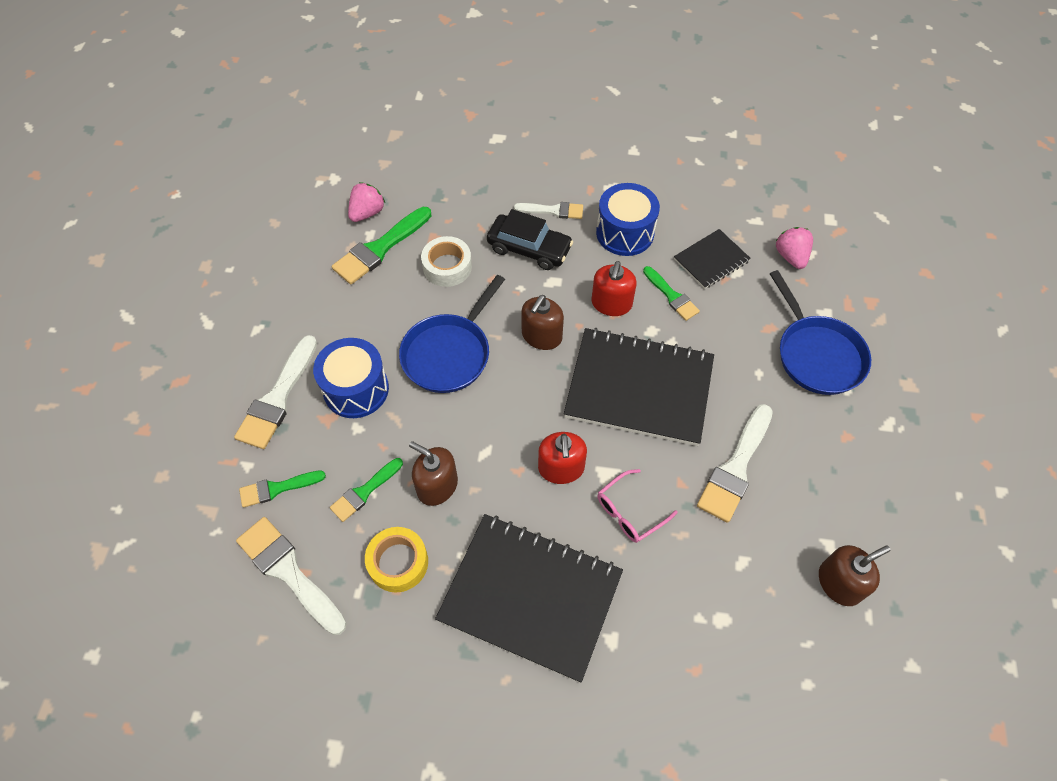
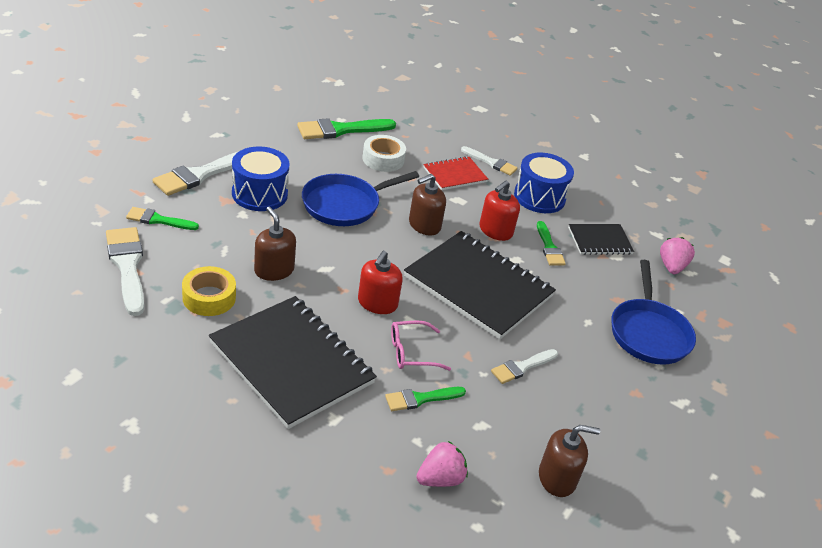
camera: 20 degrees right, 20 degrees down
green brush [330,458,403,522] -> green brush moved to [385,387,466,411]
pink strawberry [348,182,385,222] -> pink strawberry moved to [416,441,468,487]
black car [487,209,573,270] -> red notebook [423,156,488,190]
white brush [697,404,773,523] -> white brush [491,349,558,384], size x0.60

